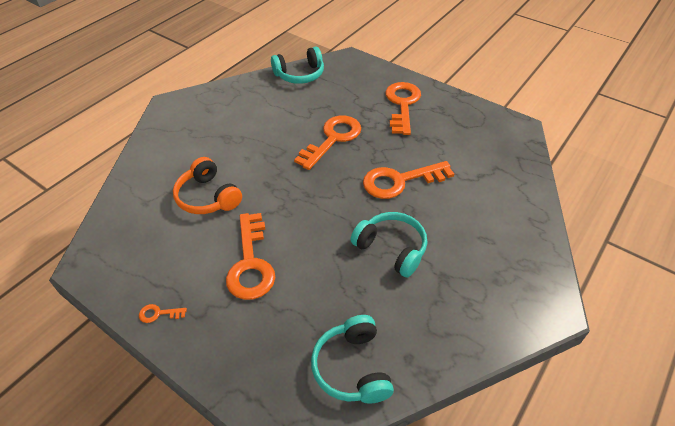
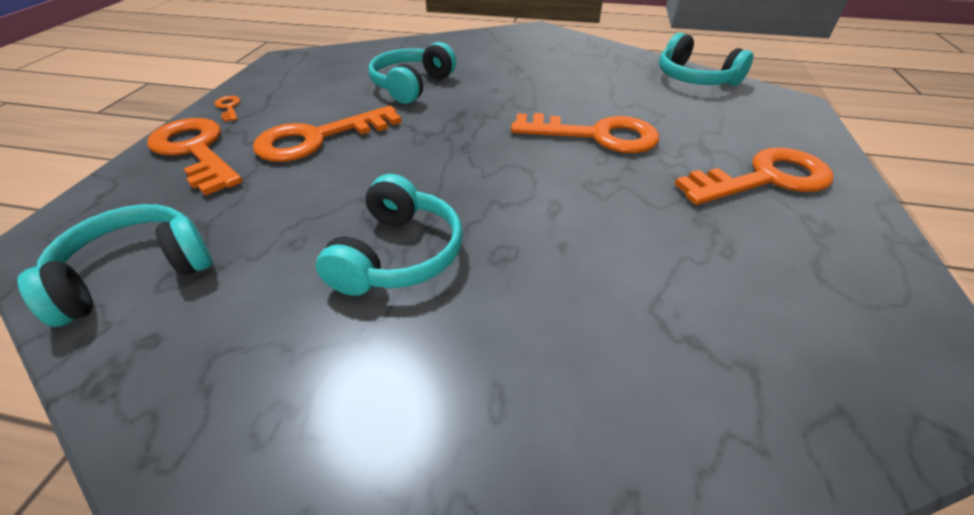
camera: 65 degrees right, 5 degrees down
orange headphones [173,157,242,214] -> turquoise headphones [369,42,456,104]
orange key [363,161,454,199] -> orange key moved to [147,118,242,196]

